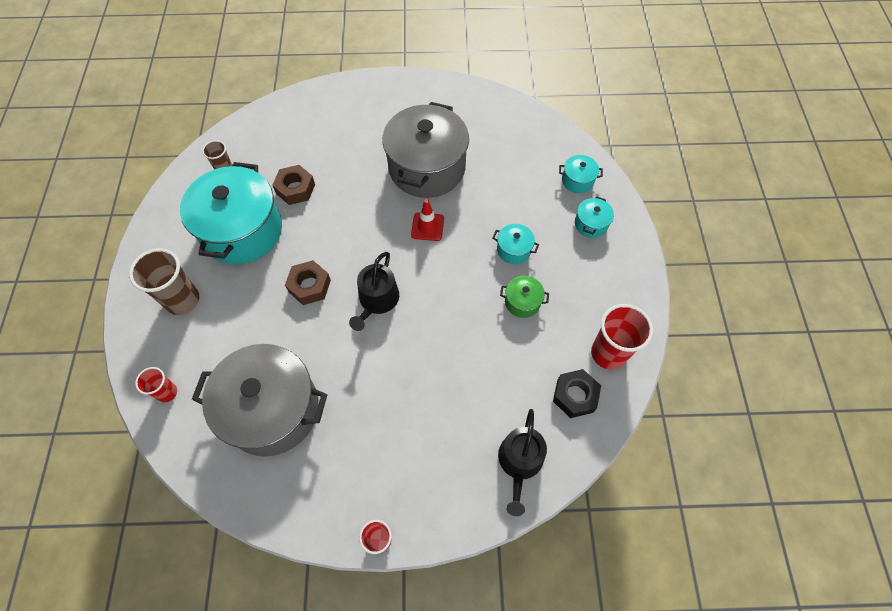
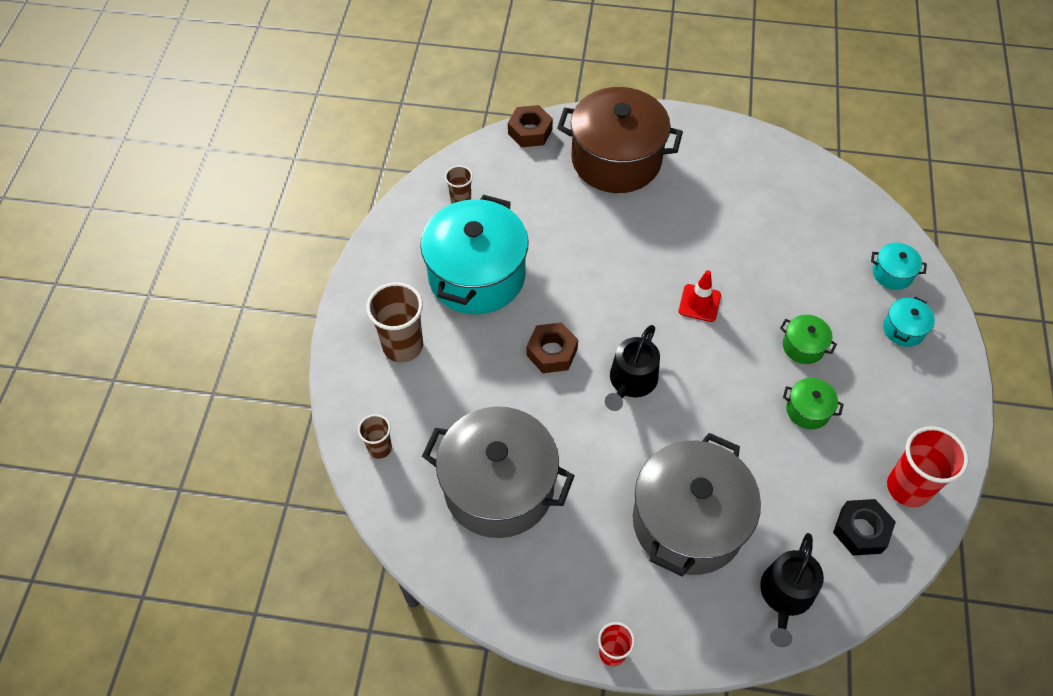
camera: 10 degrees right, 5 degrees down
red cup [135,367,177,402] -> brown cup [358,414,392,459]
brown nut [272,165,315,205] -> brown nut moved to [508,105,553,147]
grey pot [382,102,469,198] -> grey pot moved to [633,433,761,577]
turquoise pot [492,224,539,264] -> green pot [780,315,837,364]
none -> brown pot [557,87,683,193]

